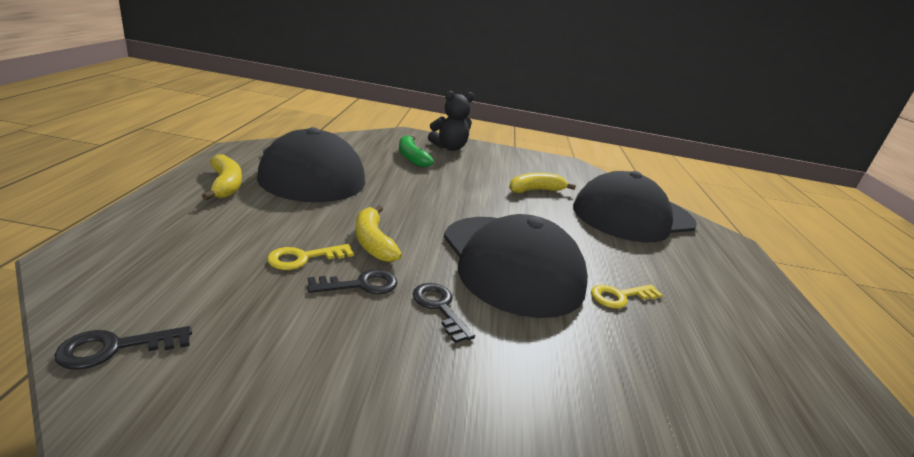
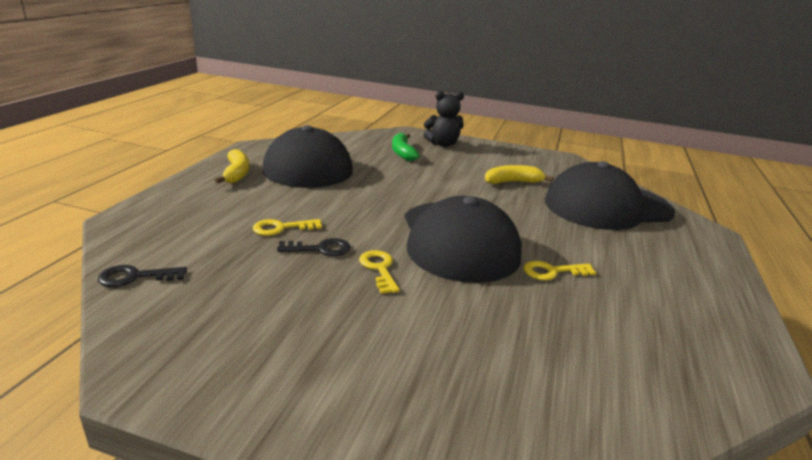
camera: 15 degrees right, 0 degrees up
yellow banana [355,205,402,262] -> none
black key [413,283,475,343] -> yellow key [359,250,400,294]

